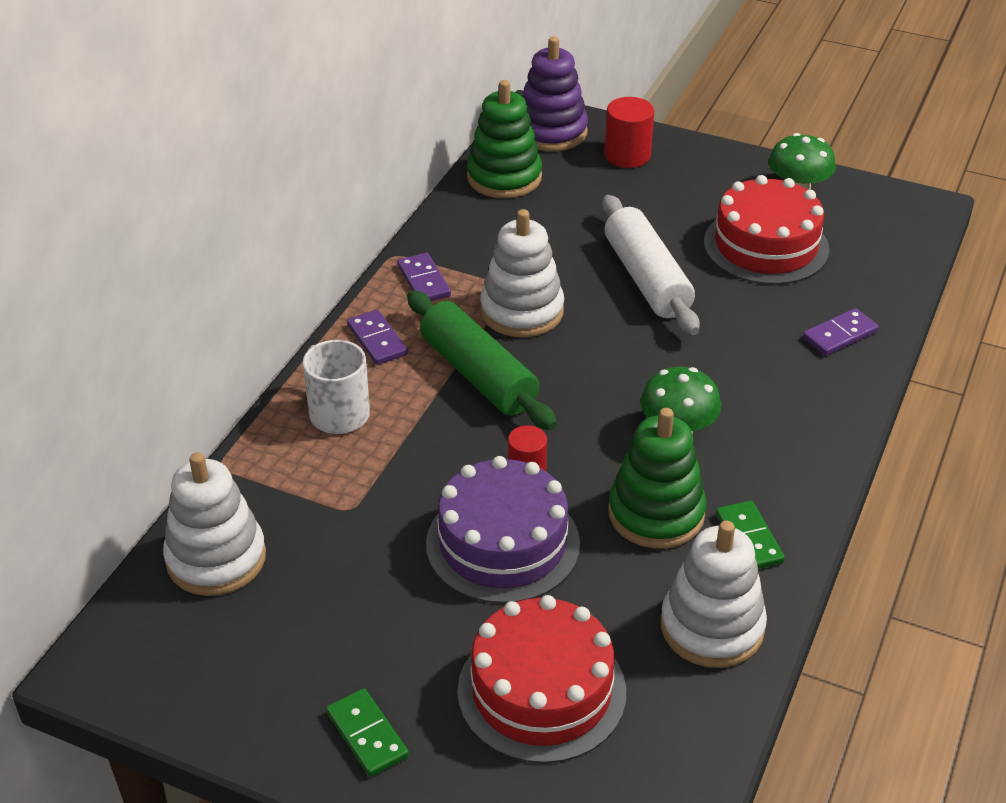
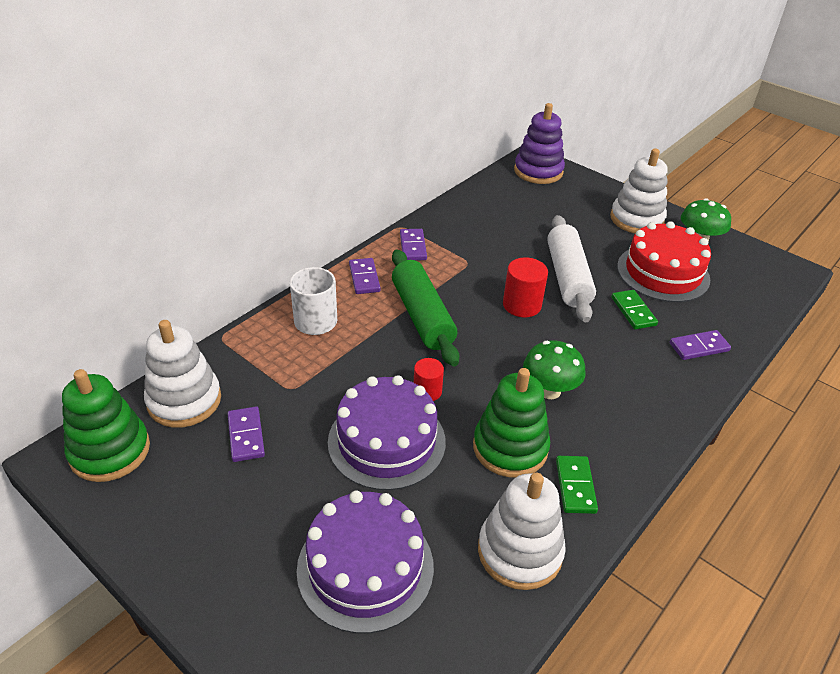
camera: 15 degrees right, 0 degrees up
green domino [326,688,409,777] -> green domino moved to [611,290,658,329]
red cake [457,595,626,763] -> purple cake [297,491,434,633]
green stacking toy [467,80,542,198] -> green stacking toy moved to [62,369,150,482]
white stacking toy [480,209,564,337] -> white stacking toy moved to [610,149,668,233]
red cylinder [604,97,654,168] -> red cylinder moved to [503,257,548,317]
none -> purple domino [227,406,265,462]

